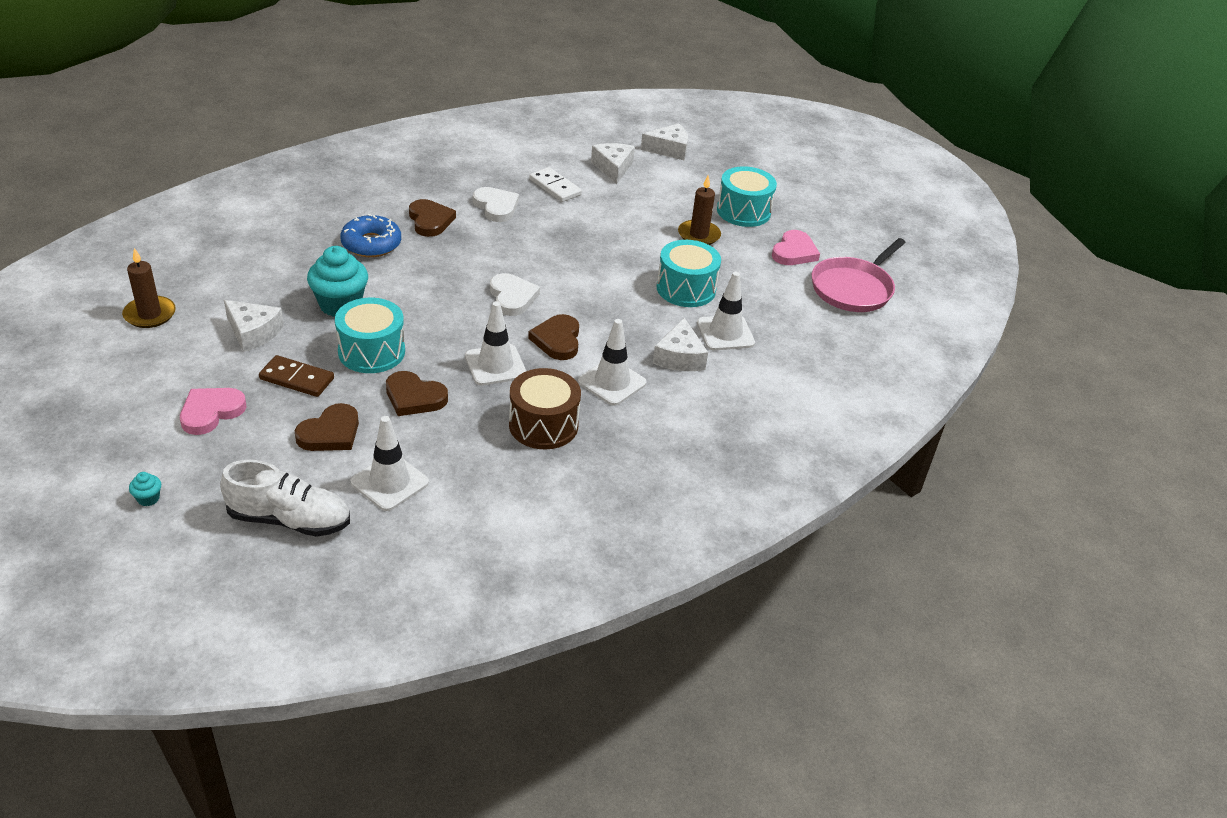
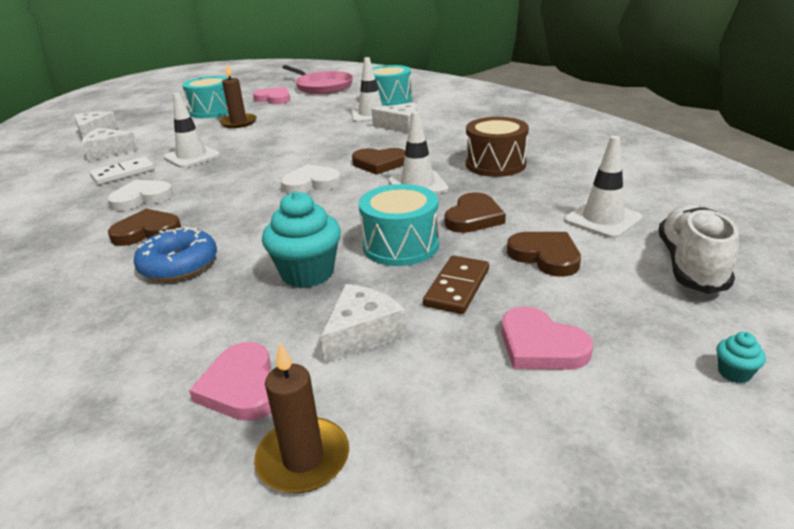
camera: 80 degrees left, 10 degrees down
white traffic cone [578,319,647,406] -> white traffic cone moved to [164,93,220,168]
turquoise drum [657,240,721,307] -> turquoise drum moved to [372,65,412,106]
none -> pink heart [189,342,271,421]

